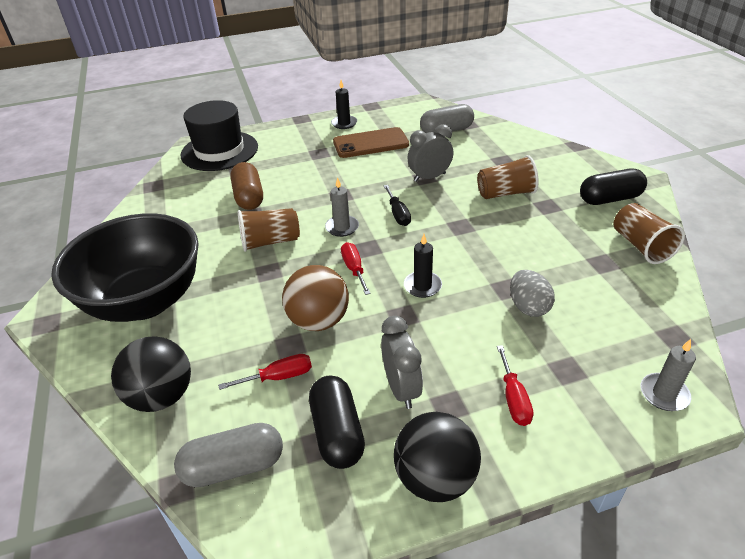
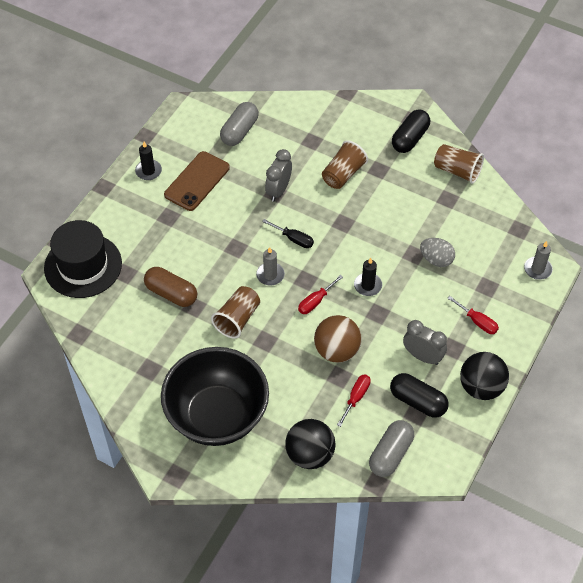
camera: 45 degrees left, 15 degrees up
red screwdriver [341,242,371,295] -> red screwdriver turned 75 degrees counterclockwise [298,275,343,314]

